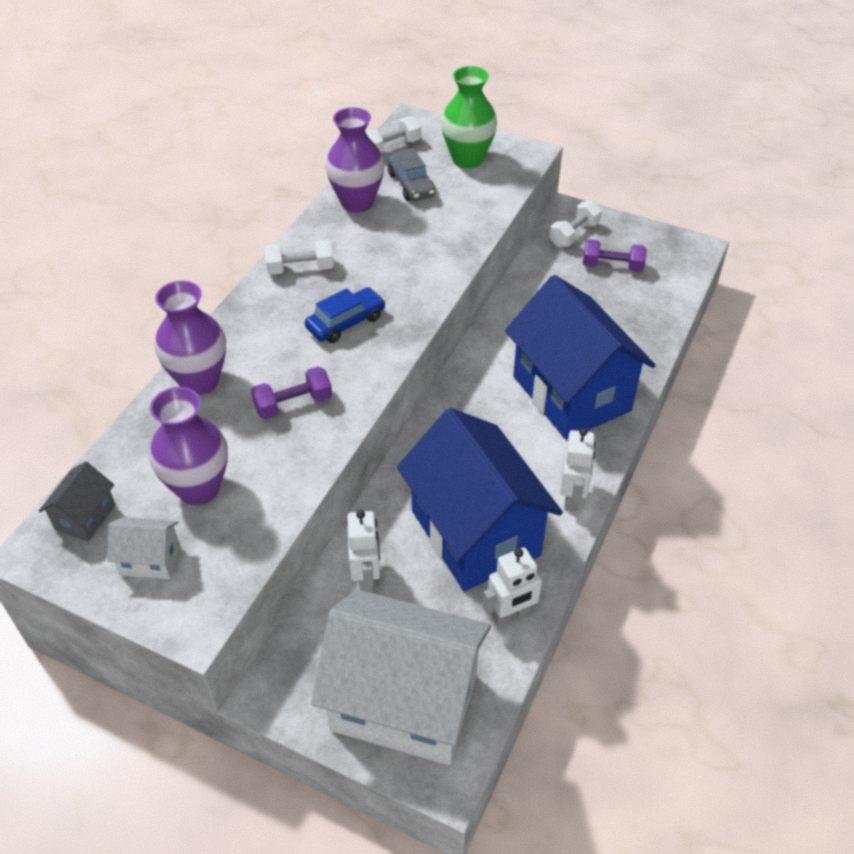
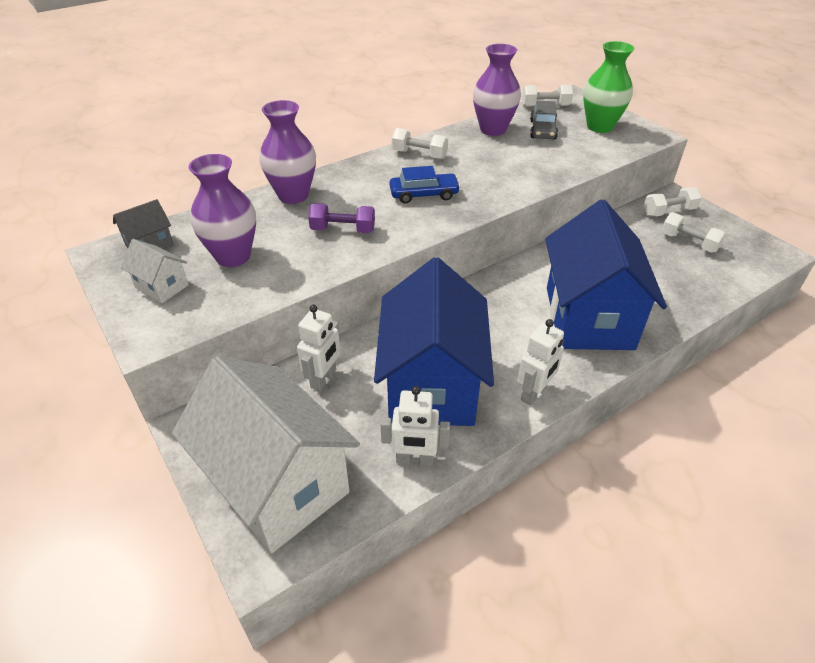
camera: 30 degrees right, 5 degrees down
purple dumbbell [583,239,647,272] -> white dumbbell [661,212,726,253]

